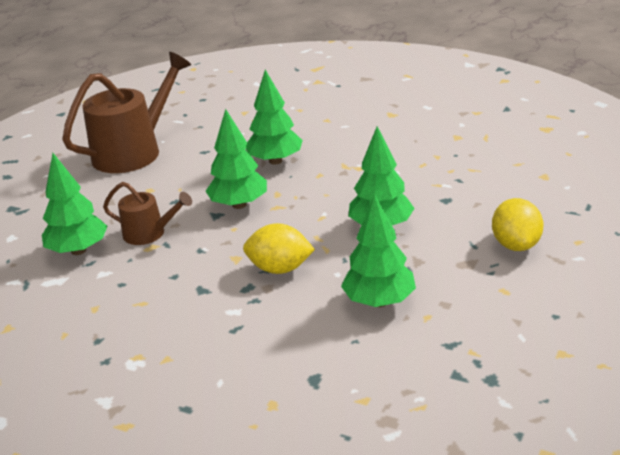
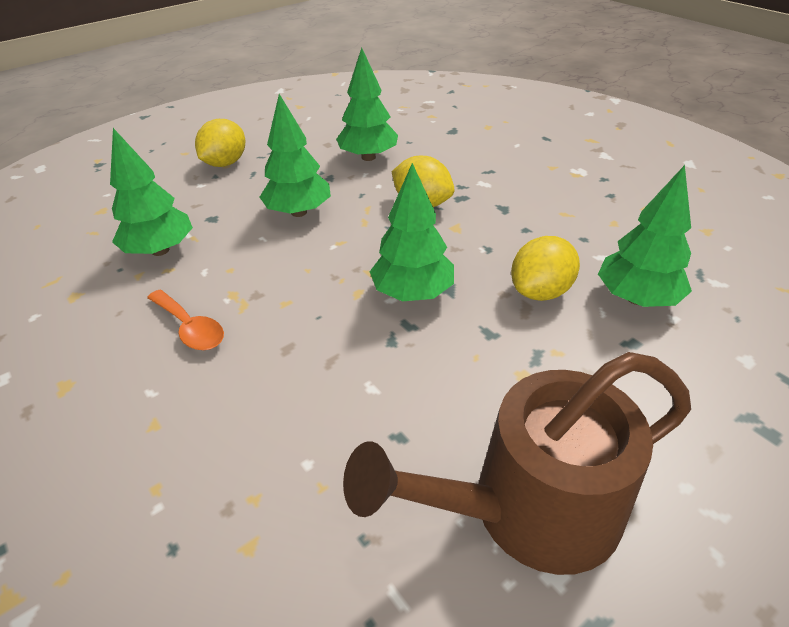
camera: 155 degrees left, 10 degrees up
brown watering can [103,182,192,245] -> yellow lemon [511,236,580,301]
green tree [246,70,303,165] -> green tree moved to [110,128,193,256]
none -> orange spoon [147,290,224,350]

